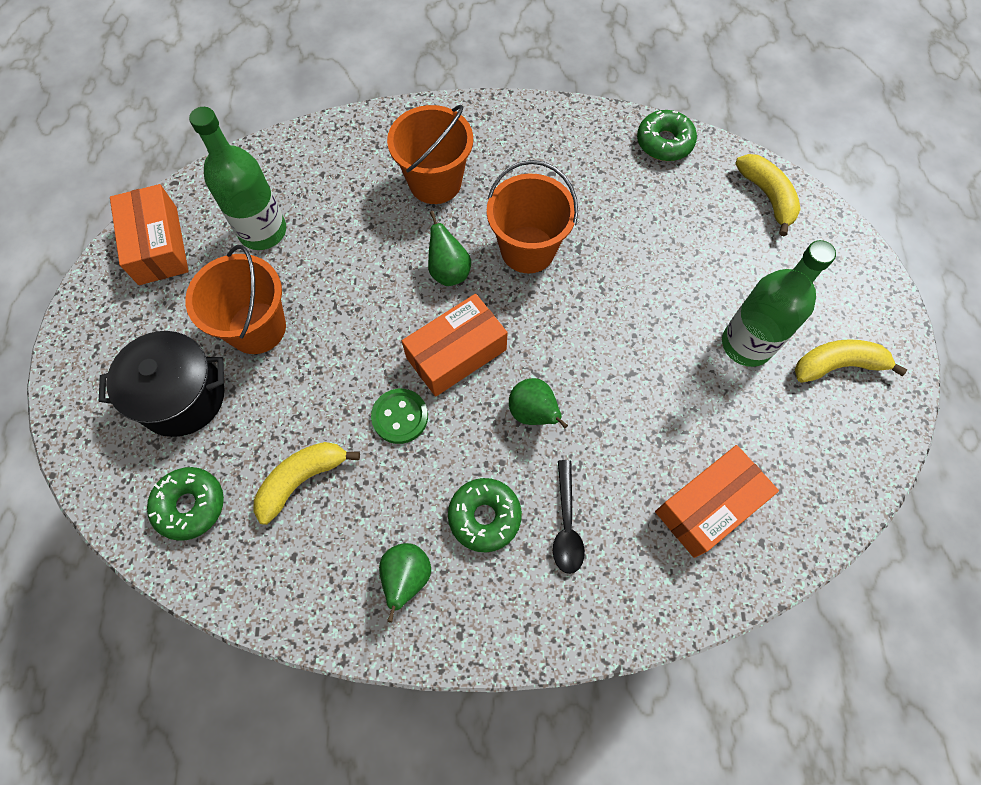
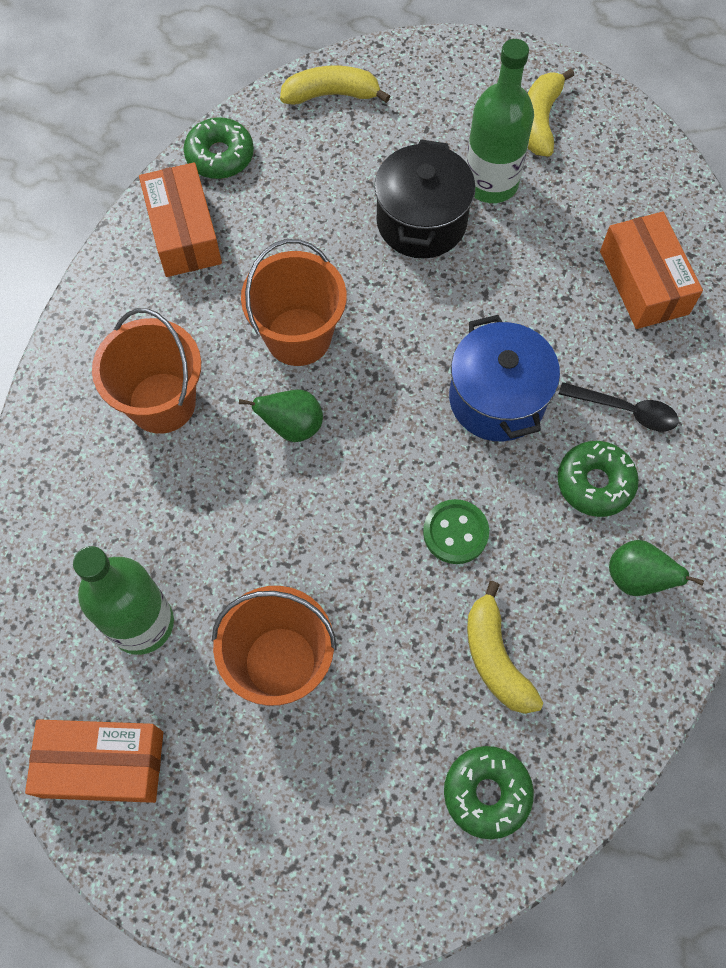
camera: 70 degrees left, 0 degrees up
black pot [99,331,225,437] -> black pot moved to [374,139,476,259]
orange box [402,294,508,397] -> orange box moved to [139,162,222,277]
green pear [509,378,568,428] -> blue pot [449,315,560,441]

